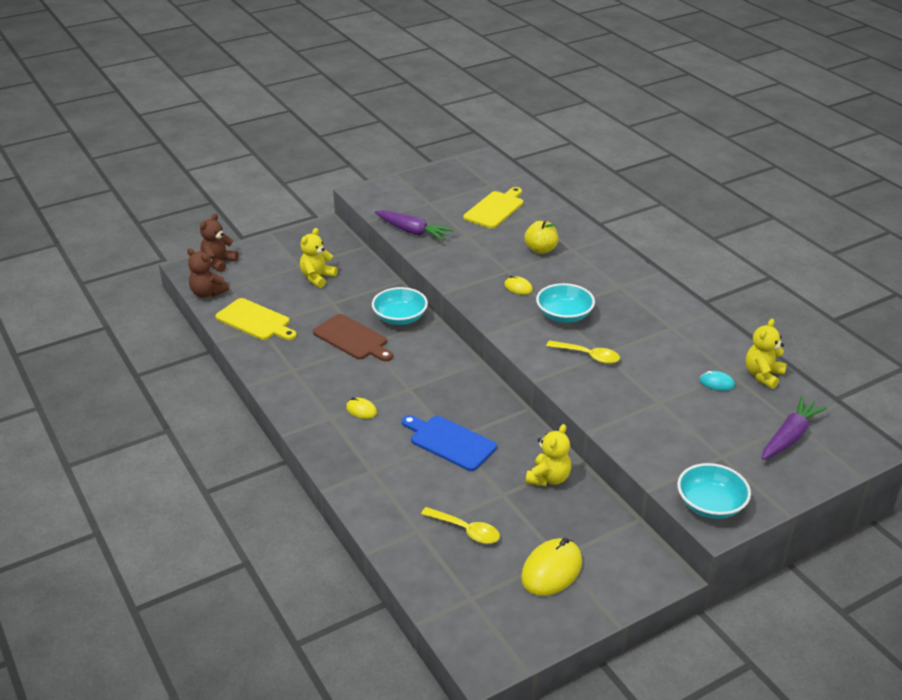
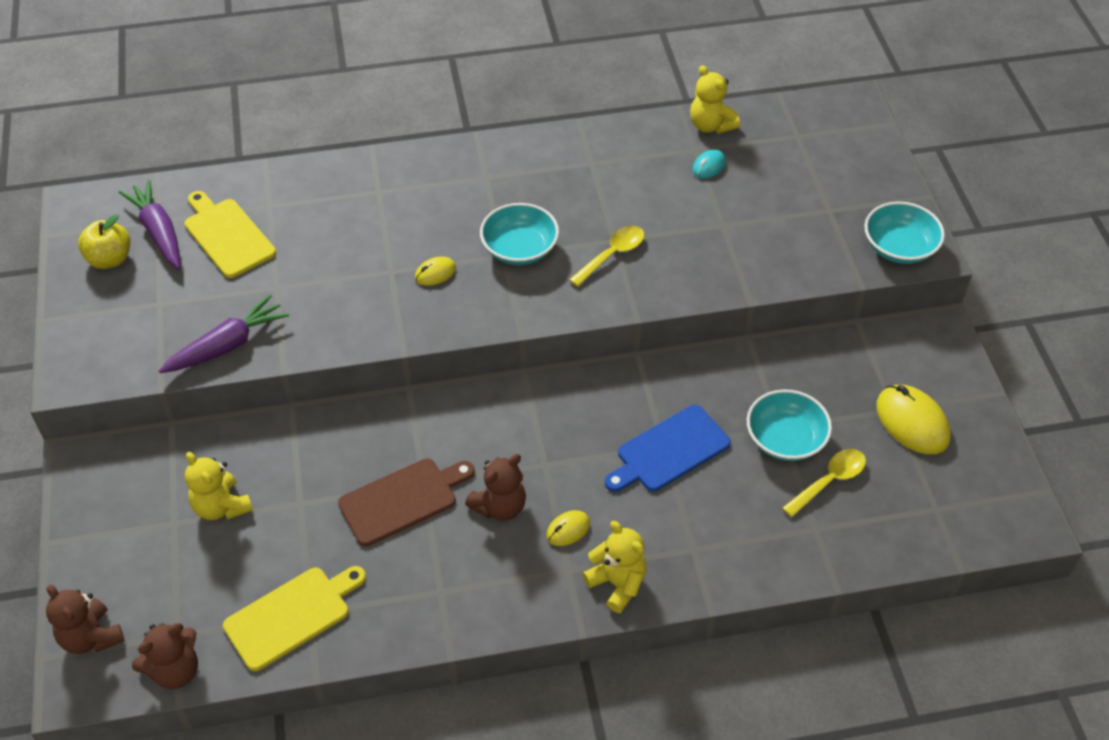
camera: 70 degrees left, 15 degrees up
turquoise bowl [372,287,428,325] -> turquoise bowl moved to [747,389,832,461]
yellow apple [524,221,558,254] -> yellow apple moved to [78,214,130,269]
yellow teddy bear [526,424,571,487] -> yellow teddy bear moved to [582,521,647,613]
purple carrot [762,396,828,460] -> purple carrot moved to [119,180,180,269]
none -> brown teddy bear [465,454,526,521]

